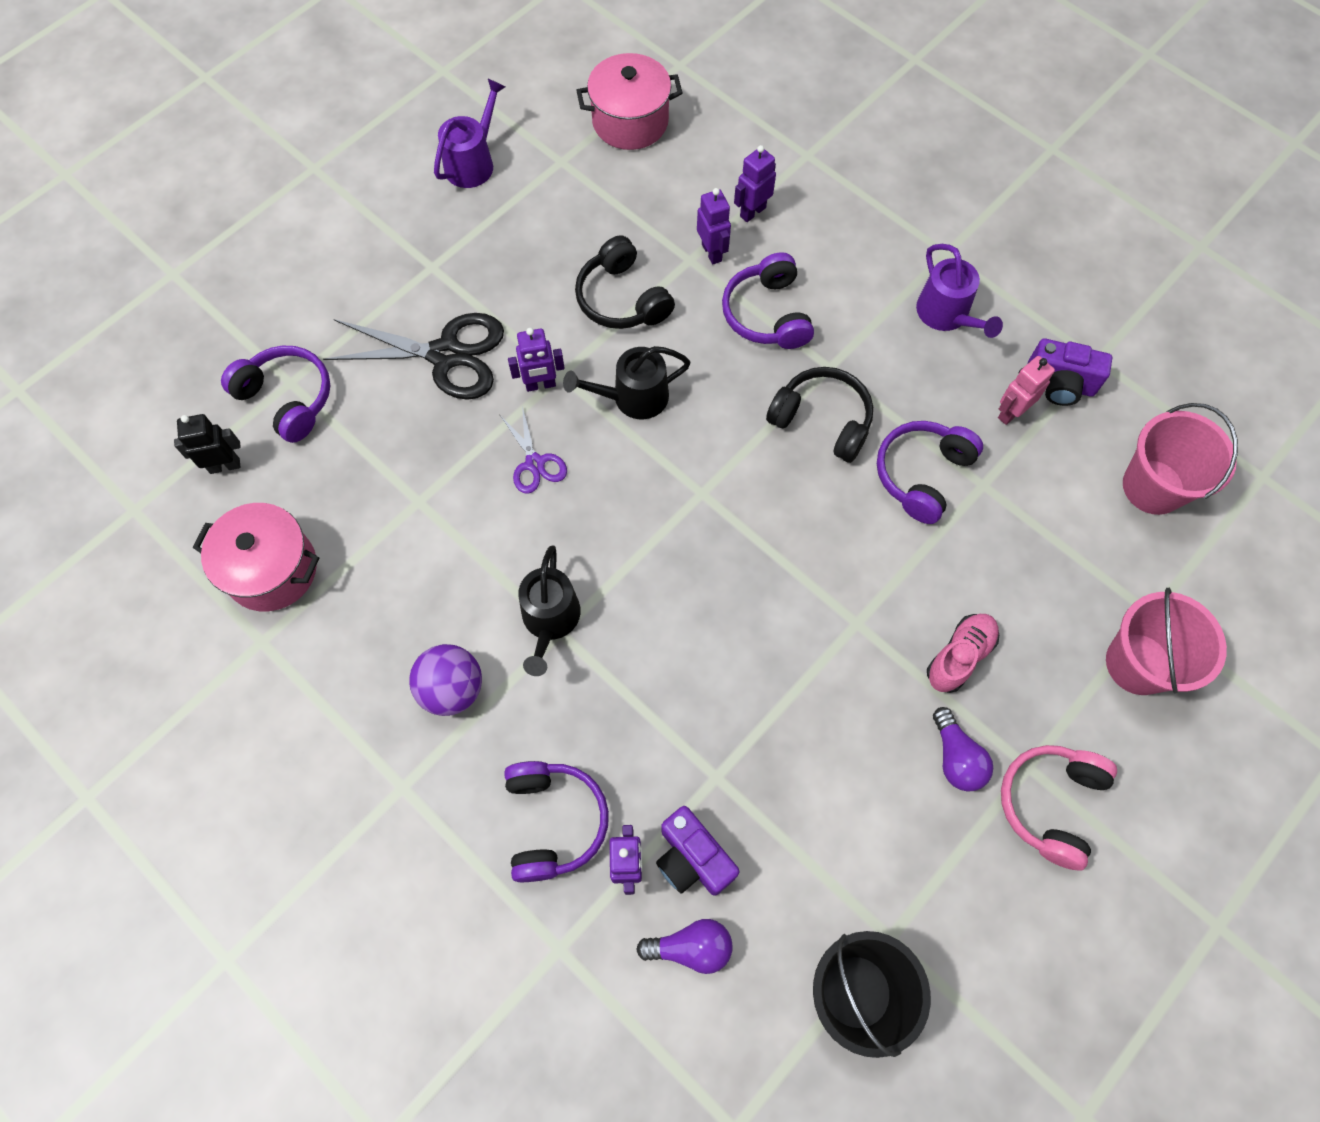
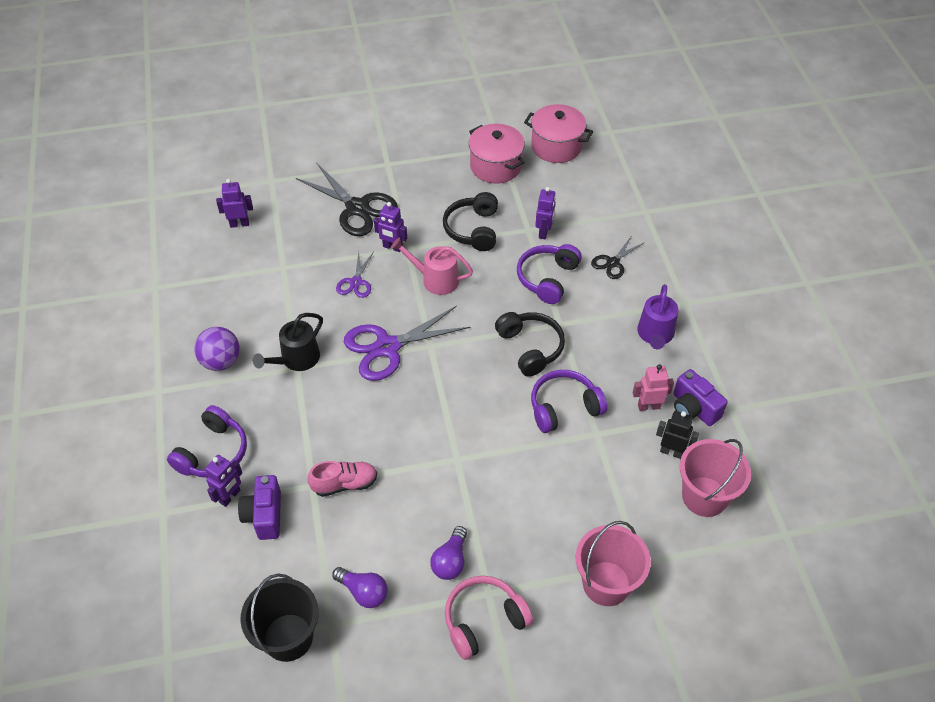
camera: 35 degrees right, 15 degrees down
black robot [174,414,241,474] -> black robot moved to [656,411,699,459]
pink pot [193,503,319,611] -> pink pot moved to [469,124,525,183]
purple headphones [221,346,330,443] -> none
purple watering can [434,79,506,188] -> none
black watering can [563,346,691,419] -> pink watering can [391,237,473,295]
purple light bulb [636,919,732,974] -> purple light bulb moved to [332,567,388,608]
purple robot [734,145,776,222] -> purple robot moved to [216,179,253,228]
pink shoe [927,614,999,693] -> pink shoe moved to [307,461,377,497]
none -> purple scissors [344,306,471,381]
none -> black scissors [591,235,643,279]

